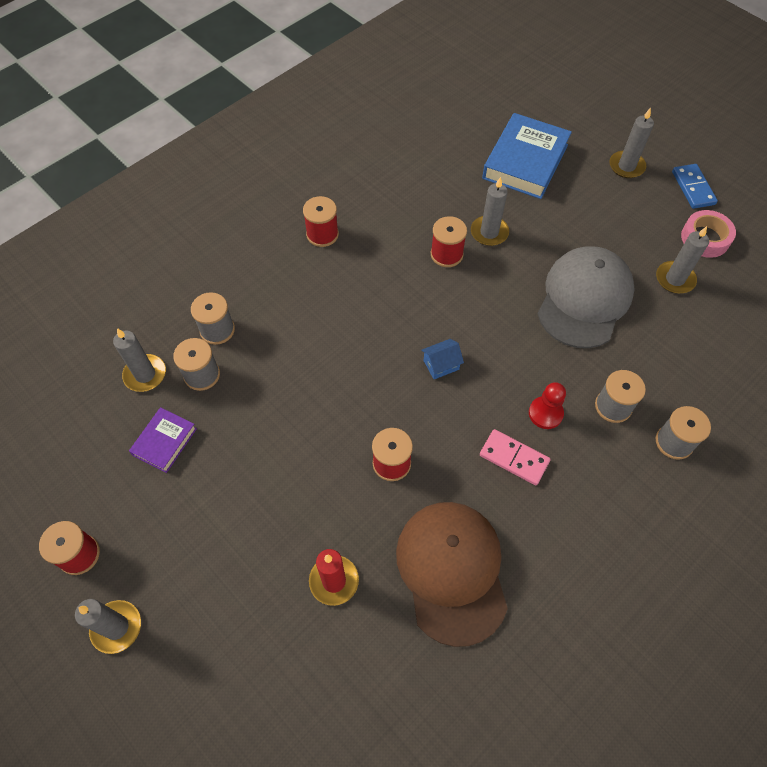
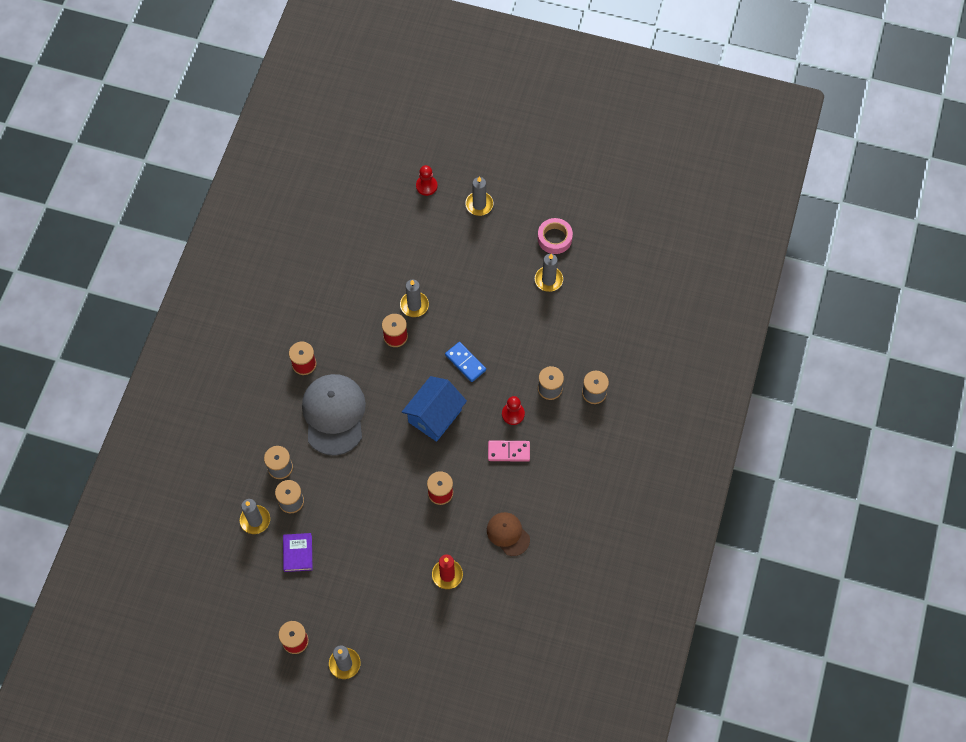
camera: 30 degrees left, 5 degrees up
brown cap [396,502,508,647] -> brown cap [487,512,530,556], size x0.54
blue house [421,339,464,379] -> blue house [402,376,467,442], size x2.14
blue book [482,113,572,199] -> none
grey cap [537,246,635,348] -> grey cap moved to [302,374,366,456]
blue domino [672,164,718,209] -> blue domino moved to [445,342,486,382]
none -> red pawn [416,165,438,196]

